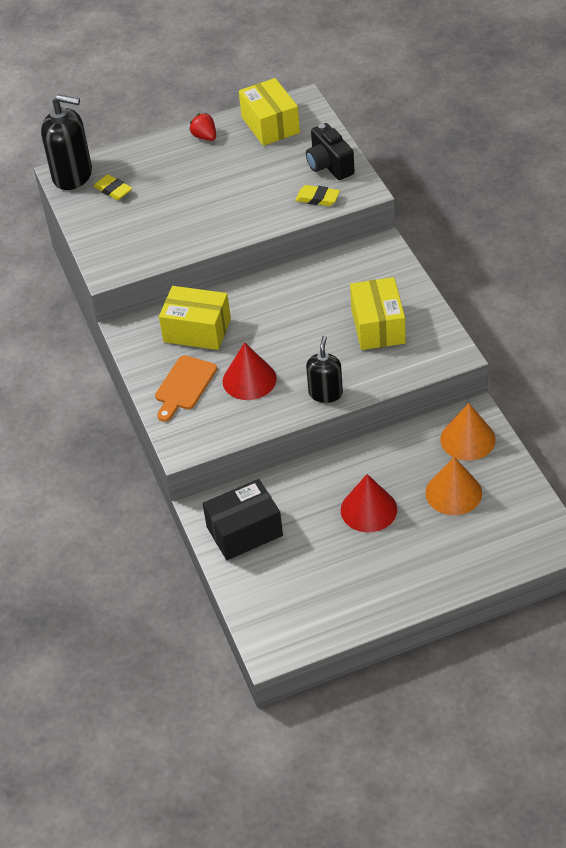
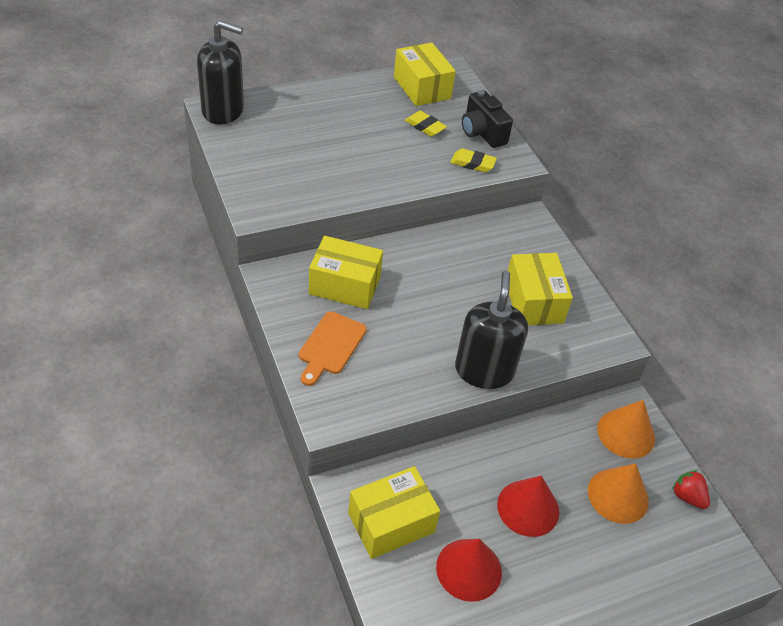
camera: 10 degrees left, 0 degrees up
yellow eraser [93,174,132,200] -> yellow eraser moved to [405,111,447,137]
red strawberry [189,113,216,141] -> red strawberry moved to [672,470,710,509]
black box [202,479,283,560] -> yellow box [348,466,440,559]
red cone [223,342,277,400] -> red cone moved to [436,539,502,602]
black soap dispenser [306,336,343,403] -> black soap dispenser [455,271,528,389], size x1.62

